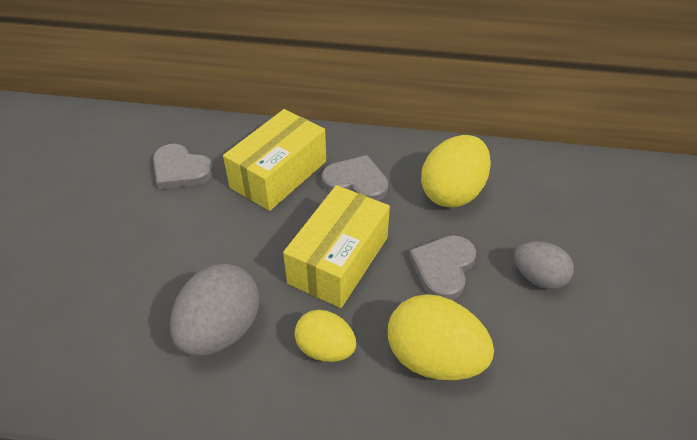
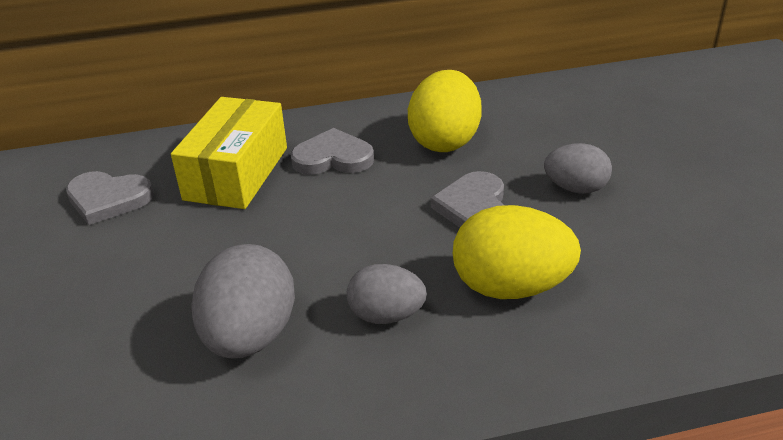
camera: 20 degrees left, 10 degrees down
yellow box [283,185,390,308] -> none
yellow egg [295,310,356,362] -> grey egg [346,264,427,324]

